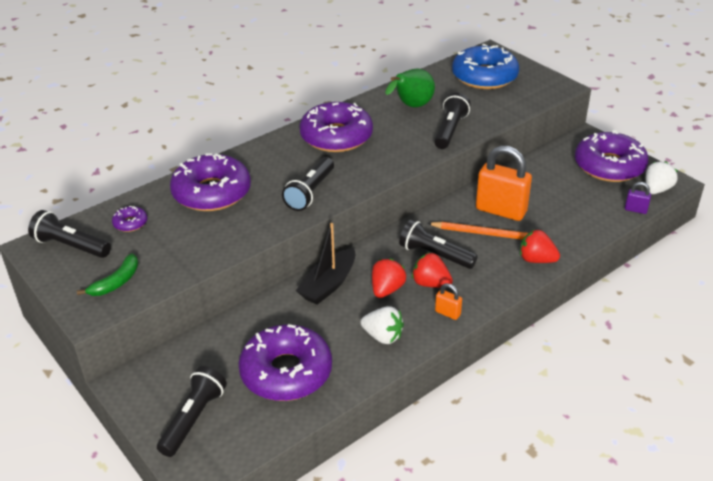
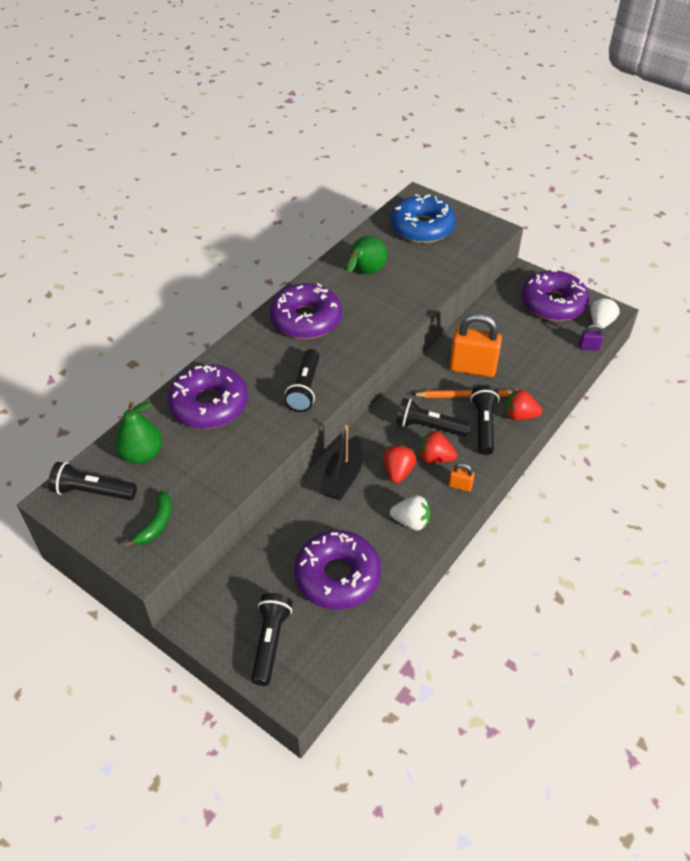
camera: 15 degrees left, 10 degrees up
purple donut [112,206,147,232] -> green pear [115,402,162,464]
black flashlight [434,93,471,149] -> black flashlight moved to [471,385,500,455]

